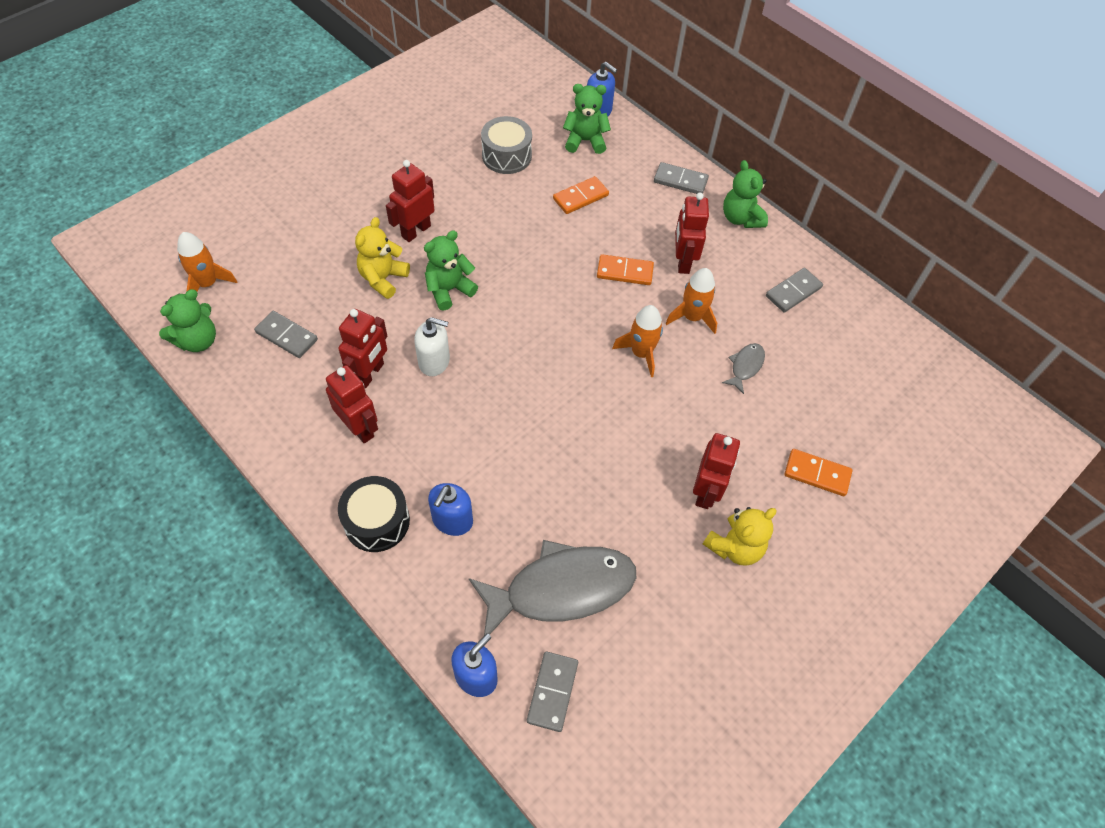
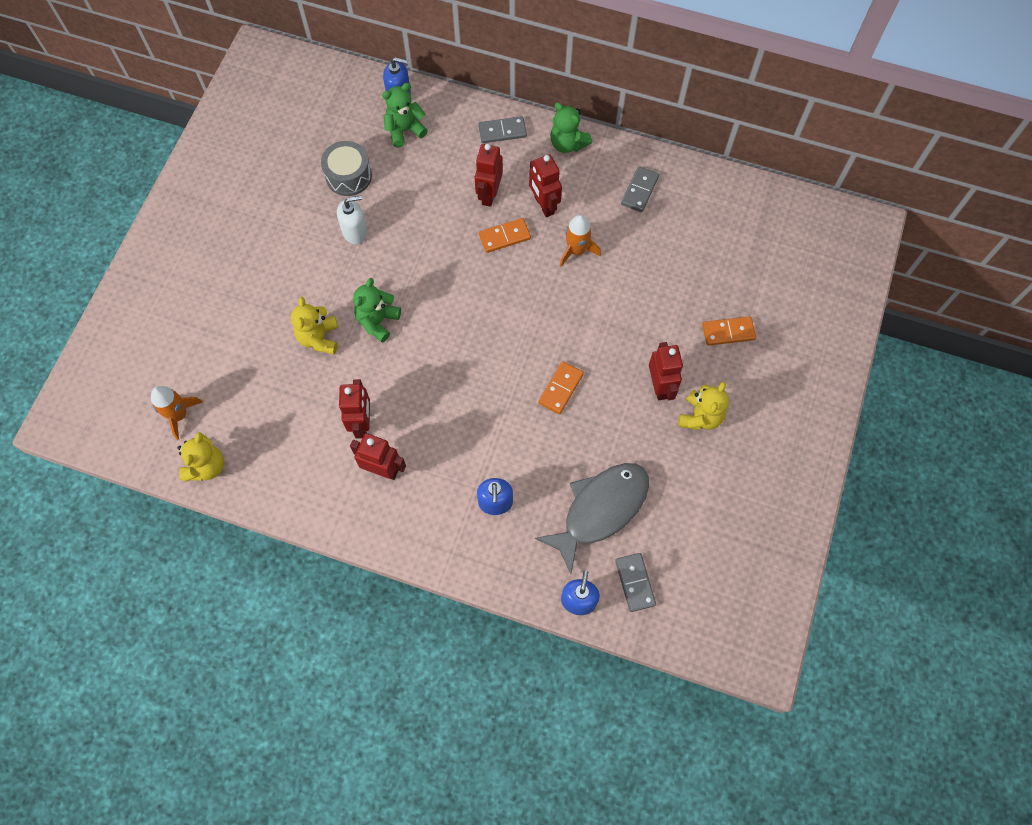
camera: 25 degrees left, 10 degrees up
green teddy bear [159,289,216,352] -> yellow teddy bear [178,432,224,482]
grey domino [254,311,318,358] -> none
black drum [338,476,410,552] -> none
red robot [386,160,435,242] -> red robot moved to [475,144,503,207]
white soap dispenser [414,317,450,376] -> white soap dispenser moved to [337,196,367,244]
orange domino [553,176,609,214] -> orange domino moved to [538,361,584,414]
orange rocket [612,305,663,377] -> none
grey fish [722,343,765,394] -> none

